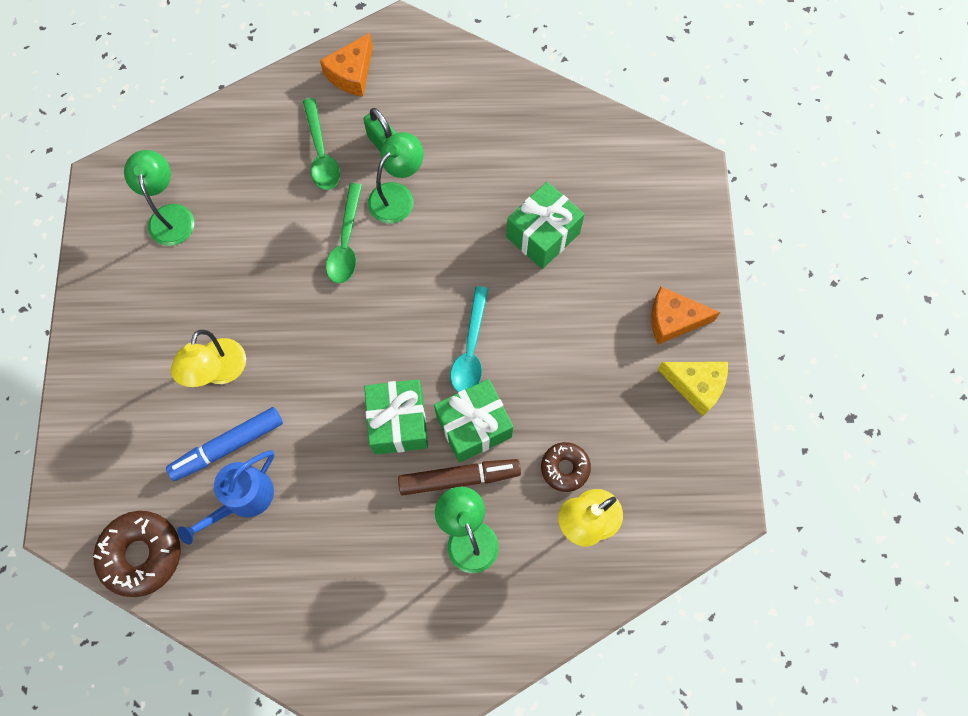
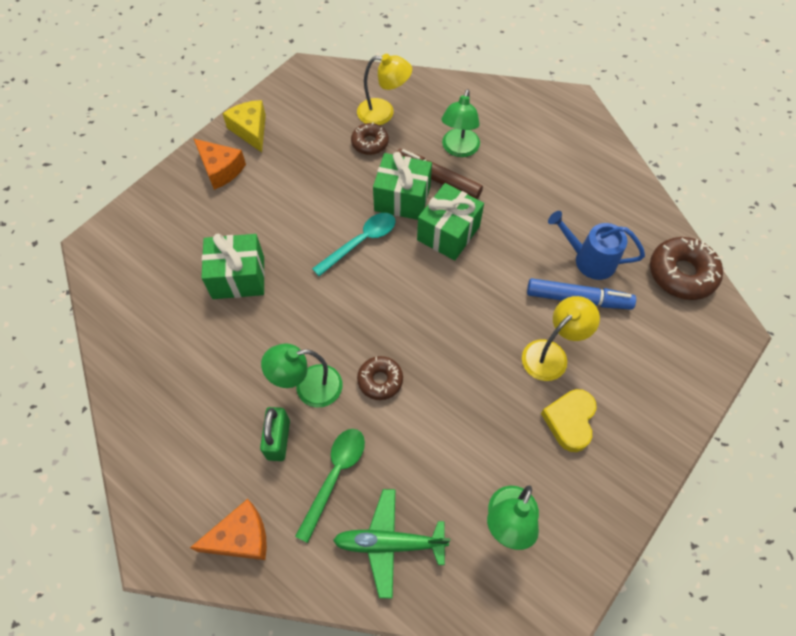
camera: 140 degrees left, 10 degrees down
blue watering can [177,450,275,545] -> blue watering can turned 150 degrees counterclockwise [548,211,645,280]
green spoon [326,183,362,283] -> brown donut [357,356,403,400]
none -> green plane [333,489,450,599]
none -> yellow heart [541,389,597,452]

